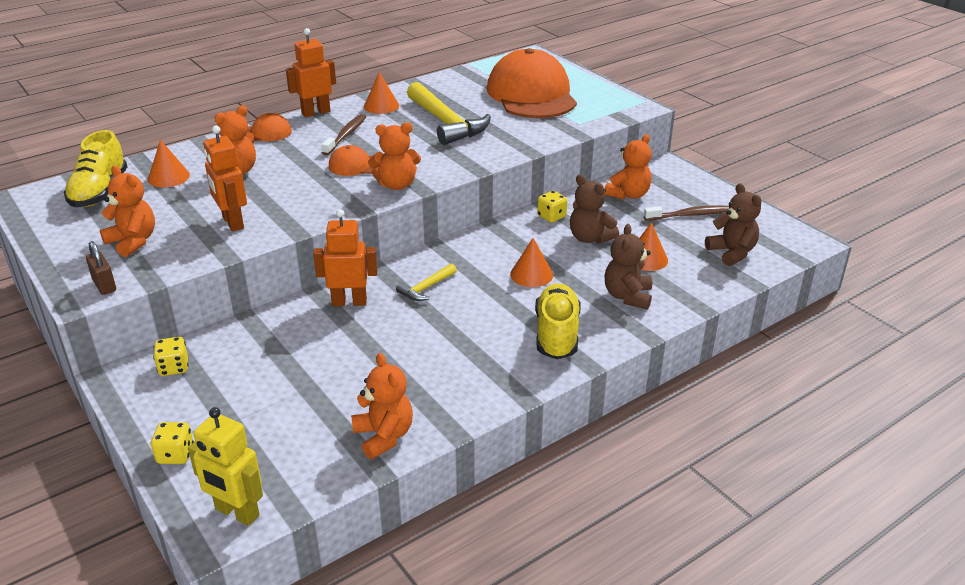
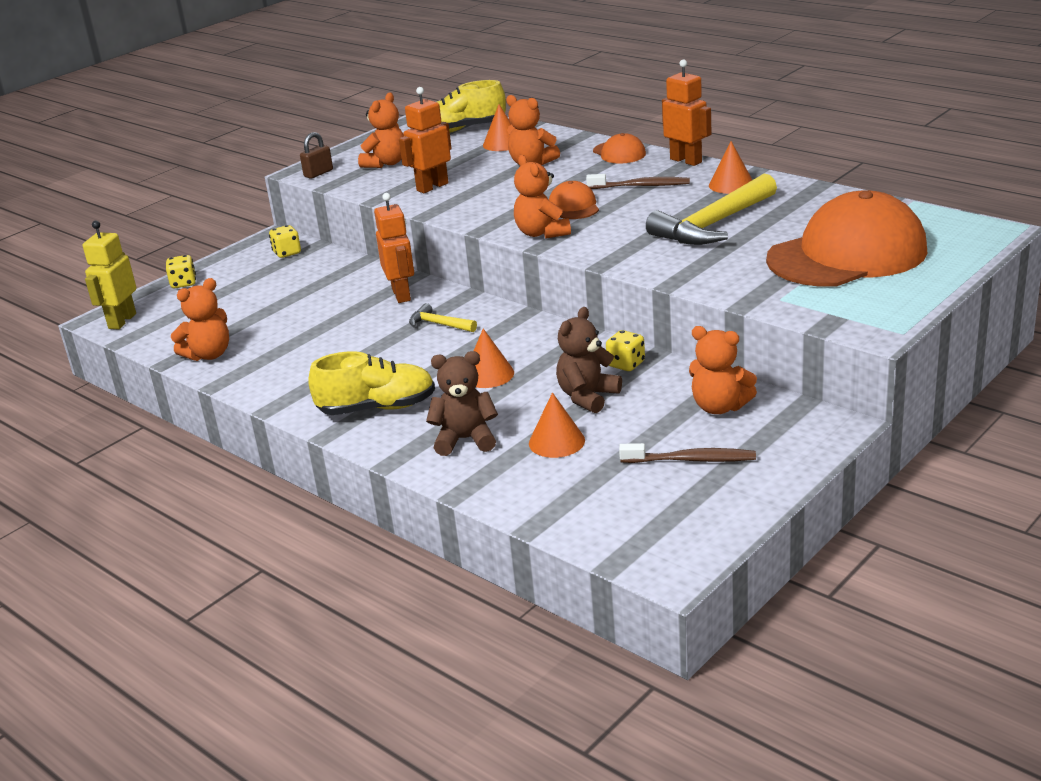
camera: 80 degrees right, 5 degrees down
brown toothbrush [644,205,729,221] -> brown toothbrush turned 60 degrees counterclockwise [619,443,756,463]
brown teddy bear [705,183,762,266] -> none

